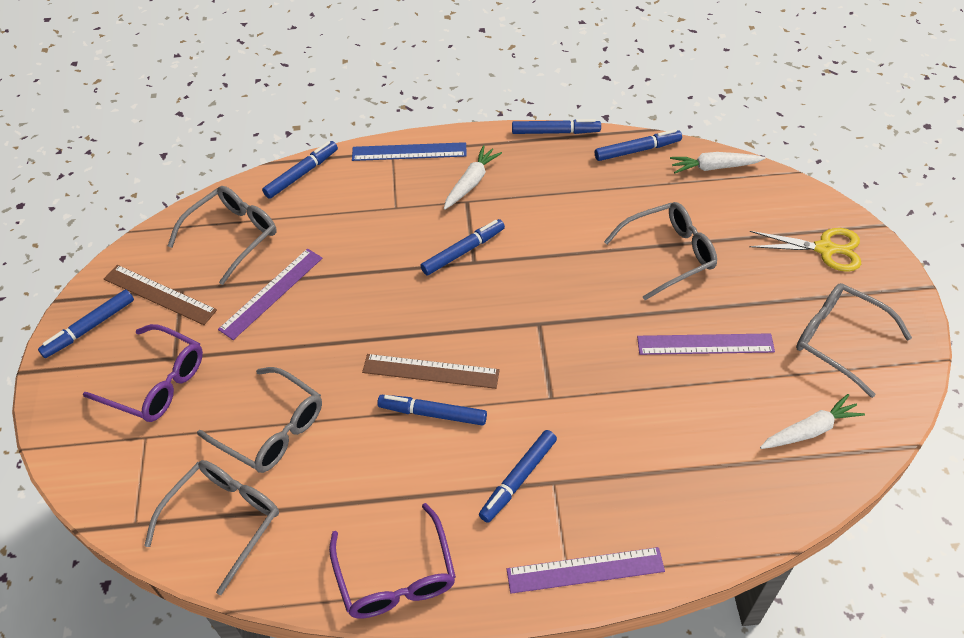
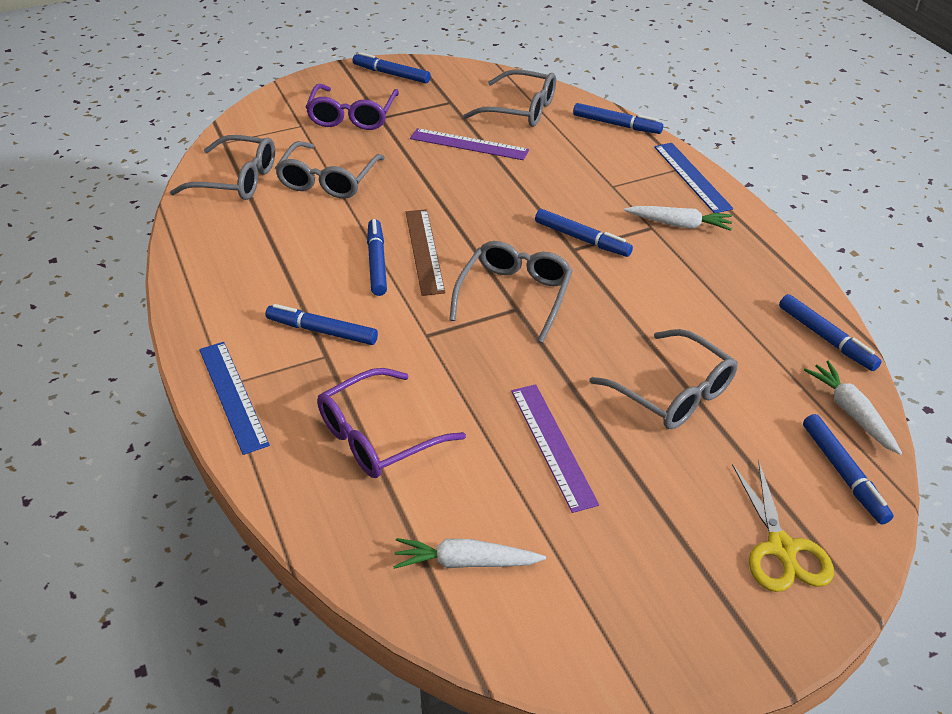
camera: 70 degrees right, 10 degrees down
brown ruler [104,265,217,325] -> none
purple glasses [329,503,456,619] -> purple glasses moved to [317,368,466,478]
purple ruler [507,547,665,594] -> blue ruler [199,342,270,455]
blue marker [512,119,601,134] -> blue marker moved to [803,414,894,525]
white carrot [760,394,865,449] -> white carrot turned 135 degrees clockwise [393,538,546,569]
grey glasses [796,283,912,398] -> grey glasses moved to [449,241,573,343]

